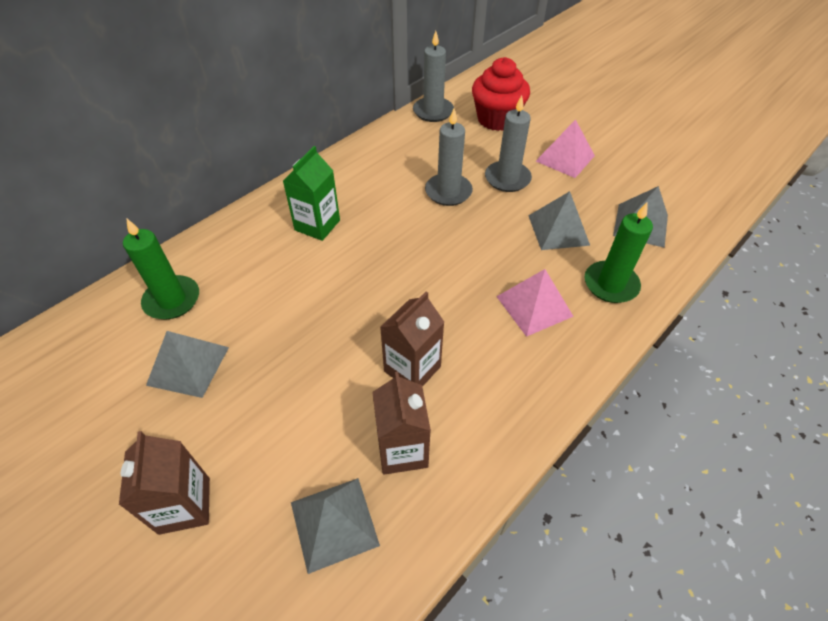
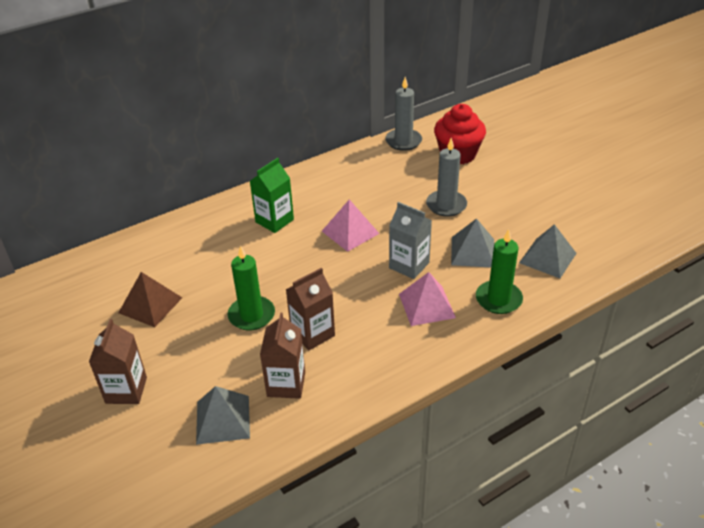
camera: 15 degrees right, 10 degrees down
green candle [123,219,199,319] -> green candle moved to [227,245,275,331]
grey pyramid [146,331,229,398] -> brown pyramid [118,272,182,327]
grey candle [425,109,473,206] -> none
pink pyramid [536,119,595,178] -> pink pyramid moved to [322,199,380,252]
none -> grey carton [389,202,432,279]

